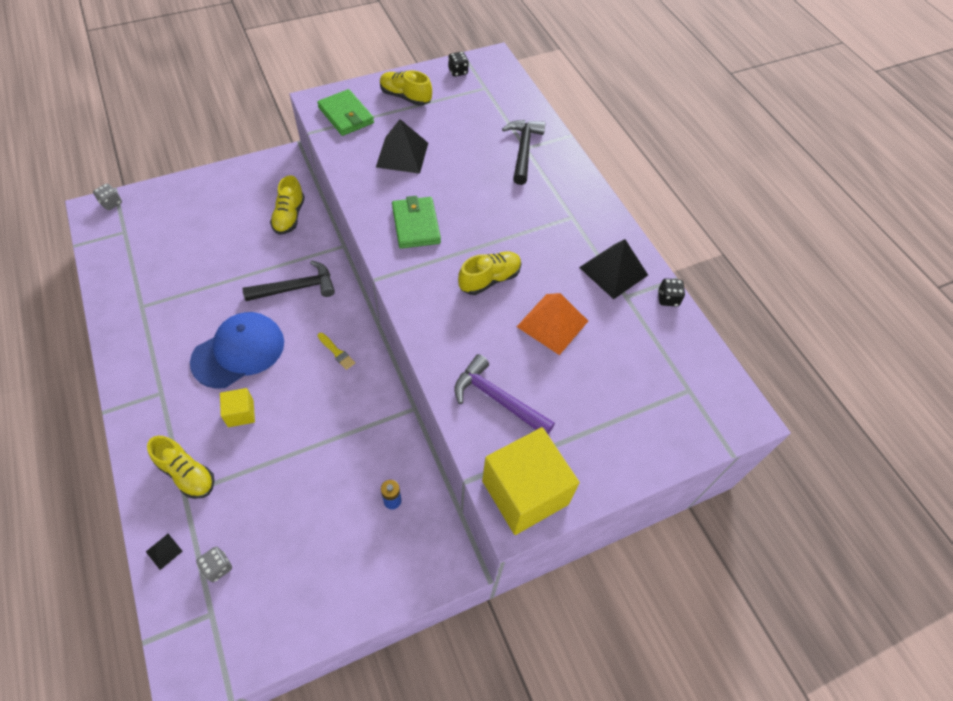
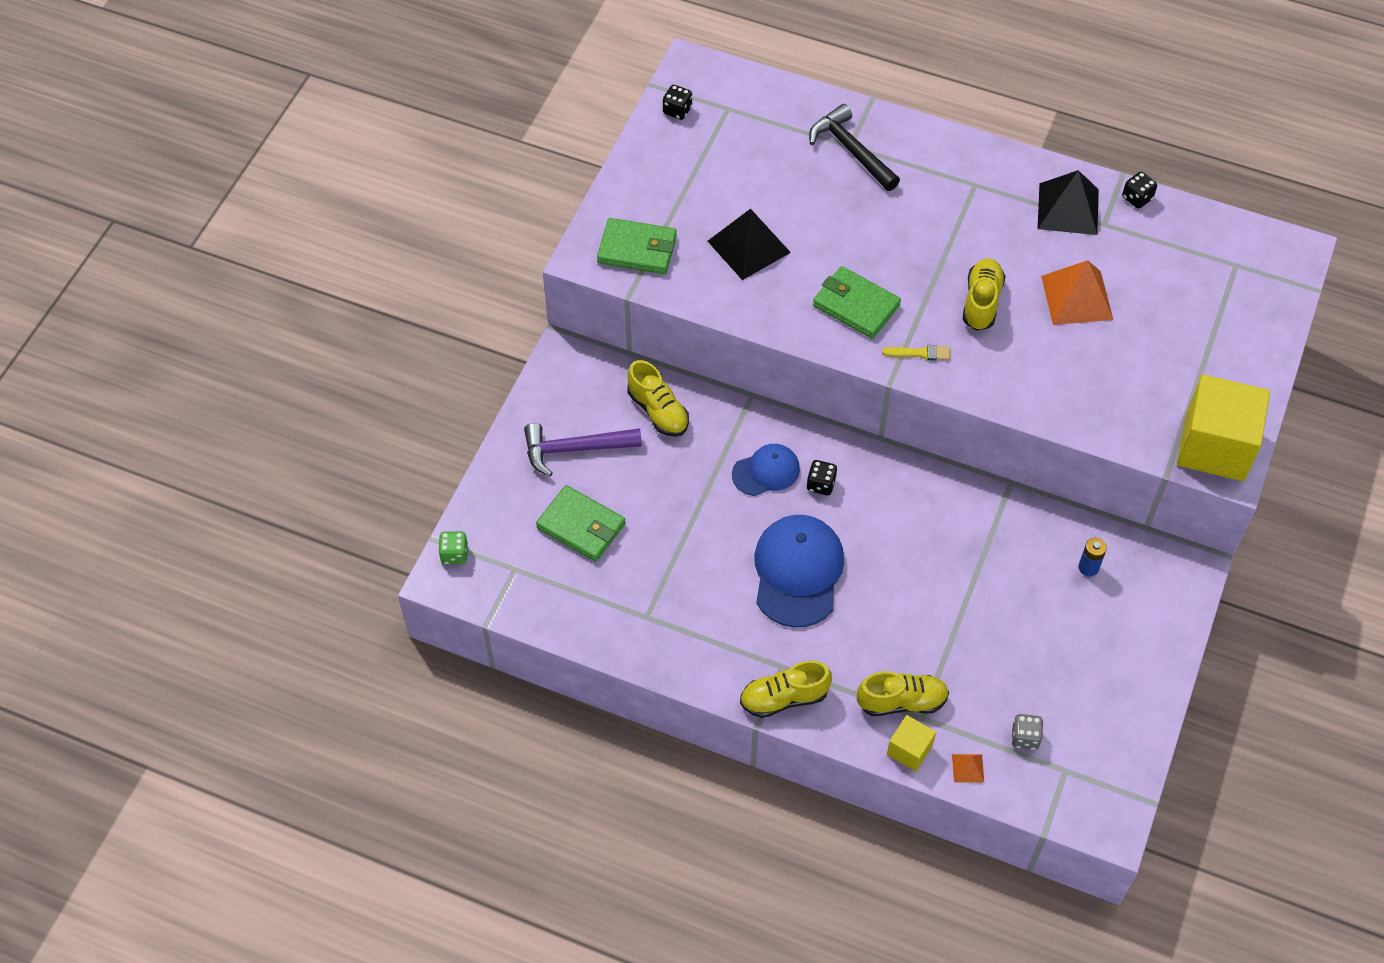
camera: 40 degrees left, 0 degrees up
grey dice [93,183,122,210] -> green dice [438,531,468,564]
black pyramid [146,534,183,570] -> orange pyramid [952,754,984,783]
yellow cube [220,388,255,427] -> yellow cube moved to [887,715,936,772]
black hammer [242,260,335,301] -> blue cap [732,444,800,496]
yellow brush [317,333,355,370] -> yellow brush moved to [882,345,950,360]
yellow shoe [380,70,432,106] -> yellow shoe moved to [740,660,832,718]
purple hammer [454,354,555,434] -> purple hammer moved to [524,423,642,477]
none -> green wallet [536,485,626,562]
none -> black dice [807,460,837,495]

